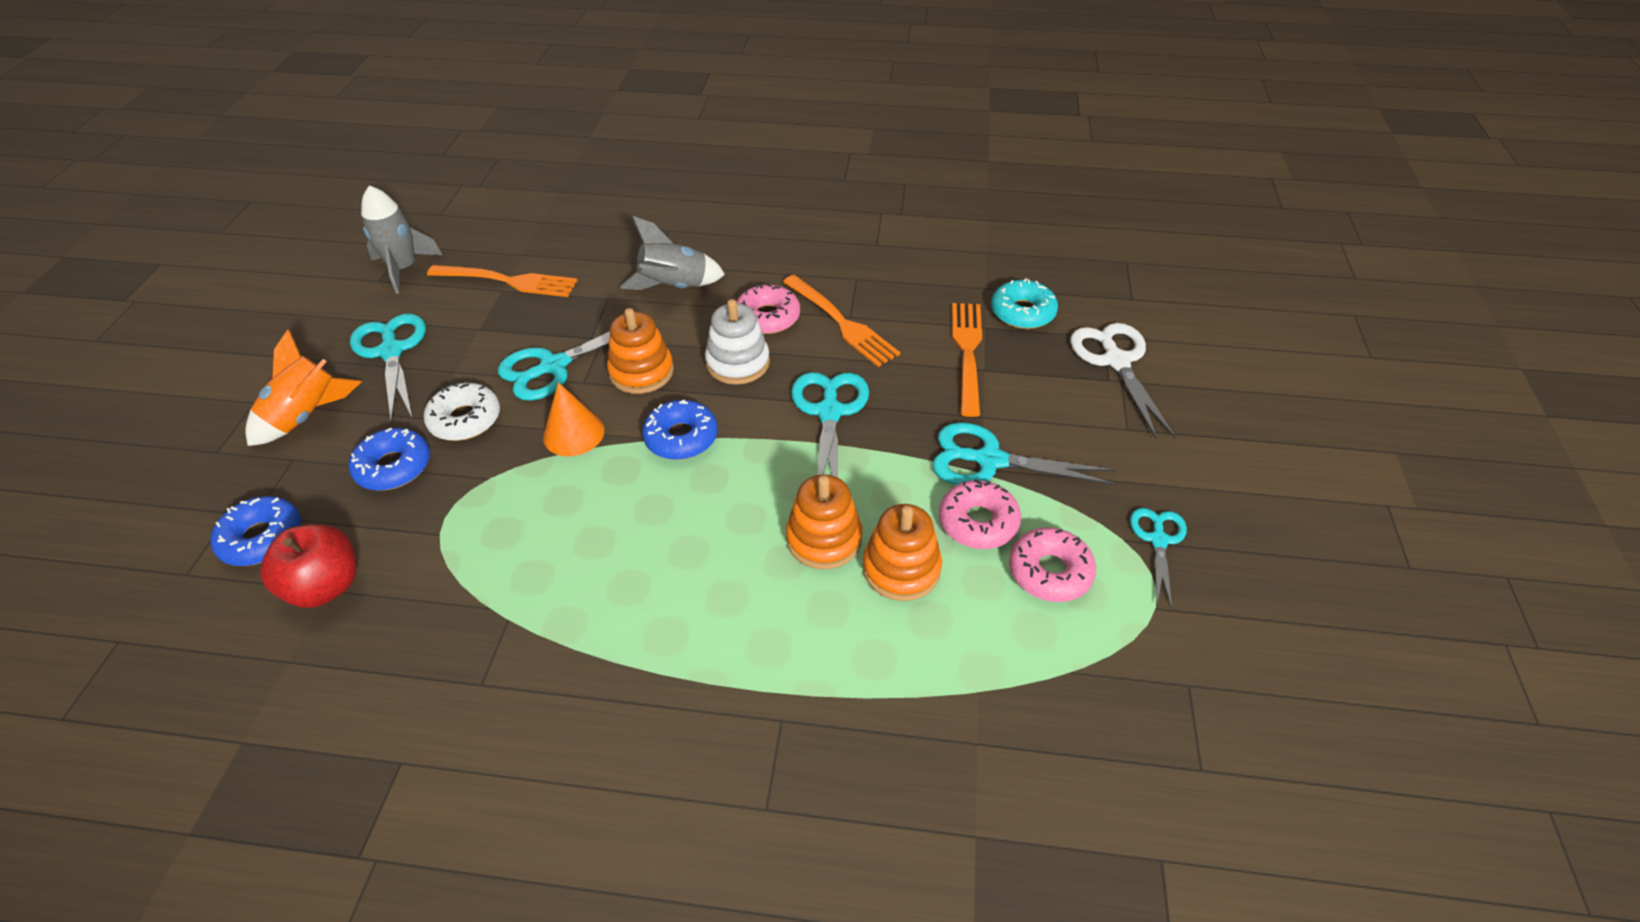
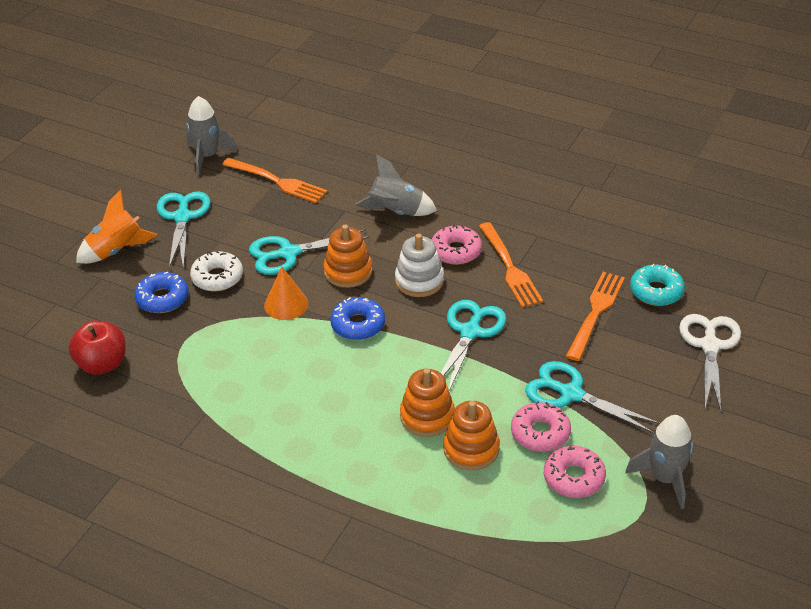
camera: 20 degrees right, 5 degrees down
blue donut [210,496,301,566] -> none
turquoise scissors [1130,508,1187,609] -> grey rocket [625,415,693,509]

